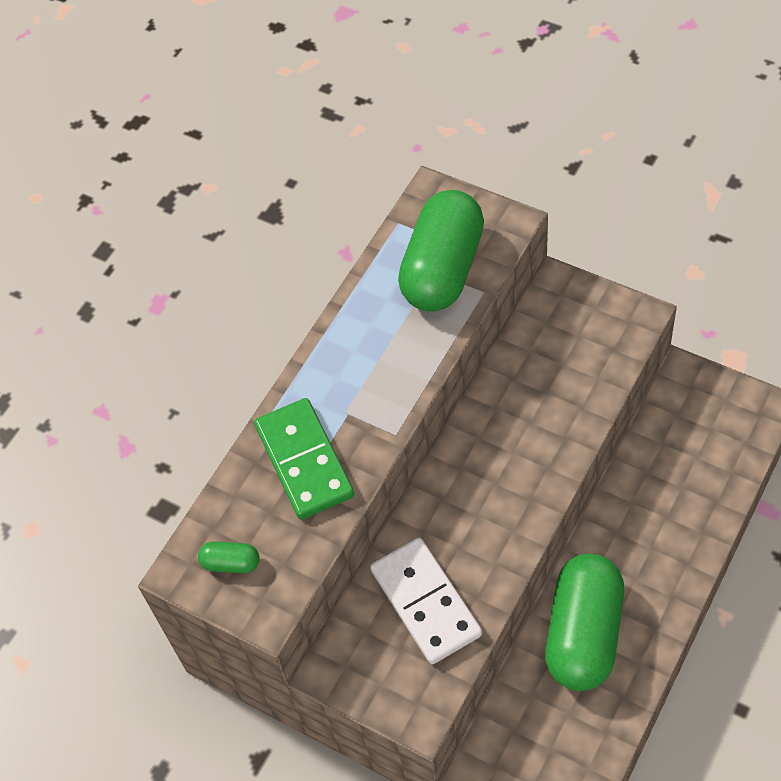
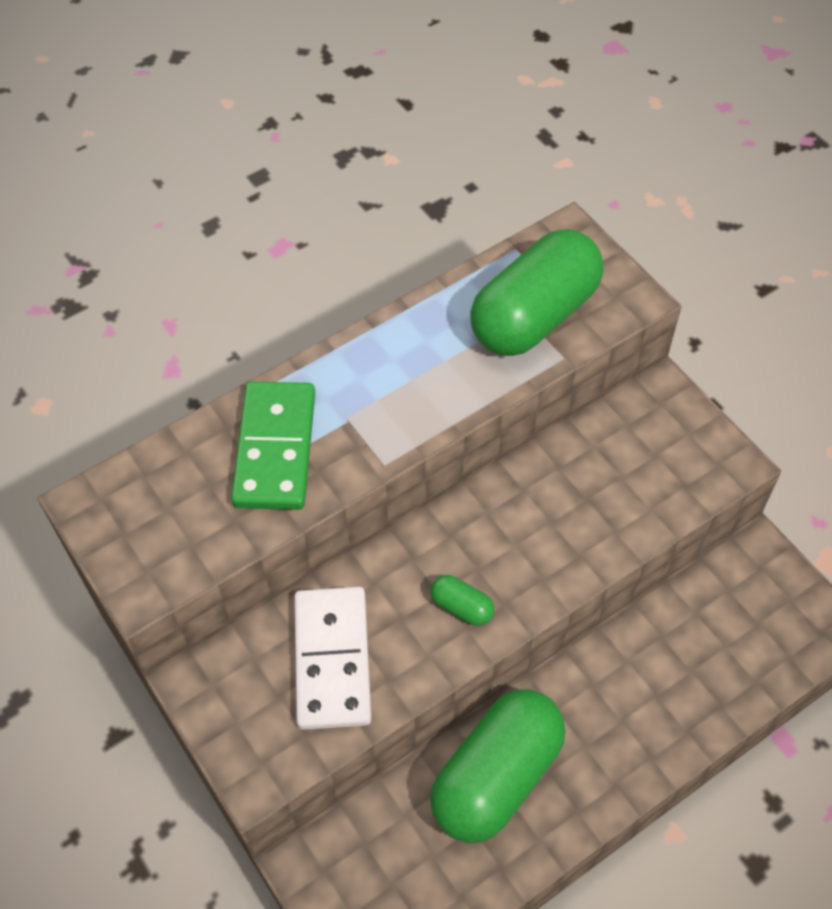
camera: 20 degrees right, 0 degrees up
green capsule [198,541,260,573] -> green capsule moved to [430,575,495,626]

